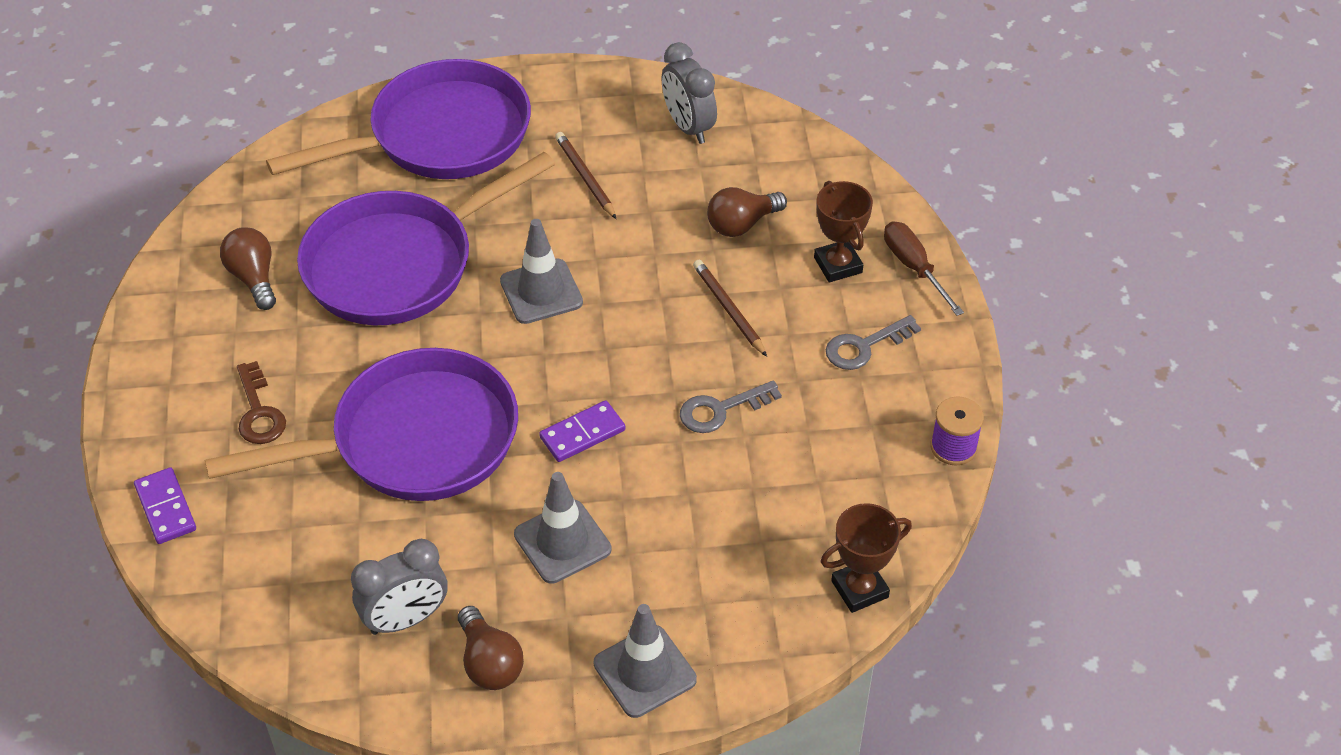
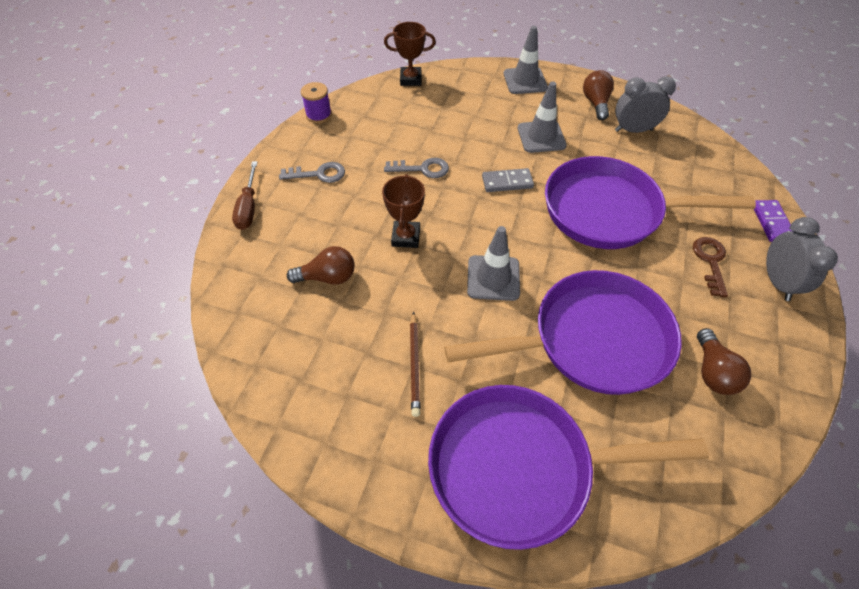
camera: 155 degrees left, 5 degrees up
purple domino [539,400,625,462] -> grey domino [482,168,534,192]
grey clock [661,42,717,144] -> grey clock moved to [766,217,838,301]
brown pencil [693,260,767,357] -> none
brown trophy [814,181,873,282] -> brown trophy moved to [382,174,425,248]

